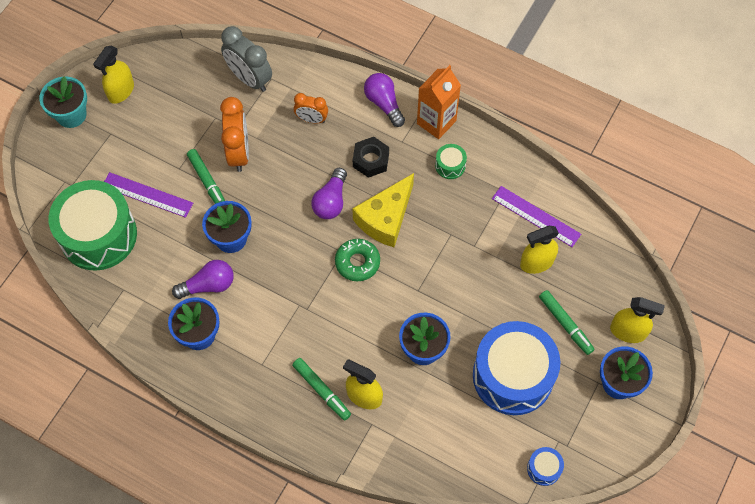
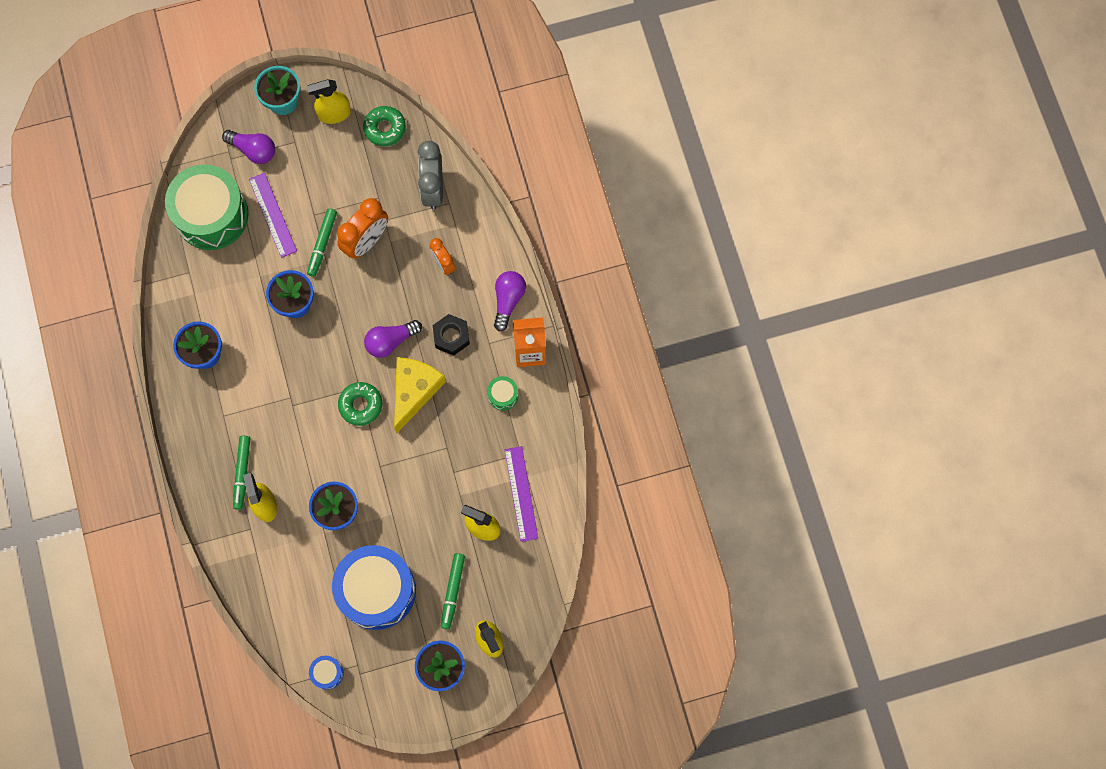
camera: 45 degrees right, 10 degrees up
purple light bulb [172,260,234,299] -> purple light bulb moved to [222,130,275,164]
yellow cheese [352,173,414,247] -> yellow cheese turned 120 degrees clockwise [394,357,446,434]
none -> green donut [363,106,406,146]

